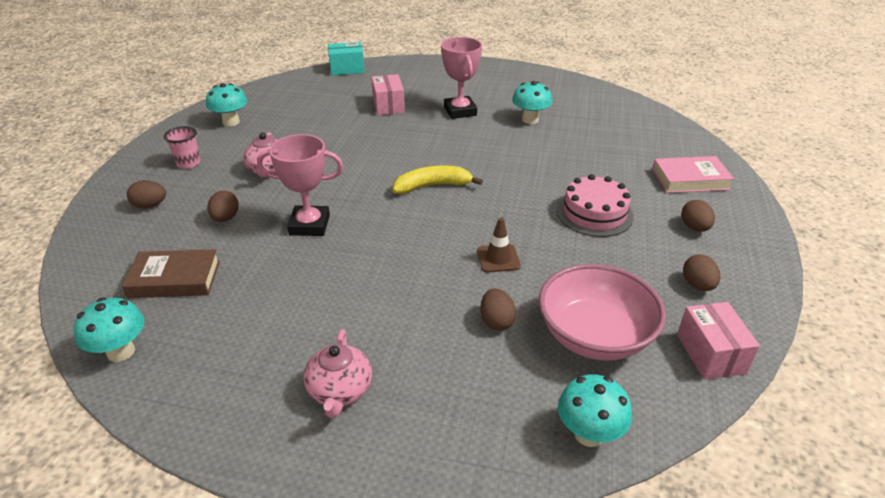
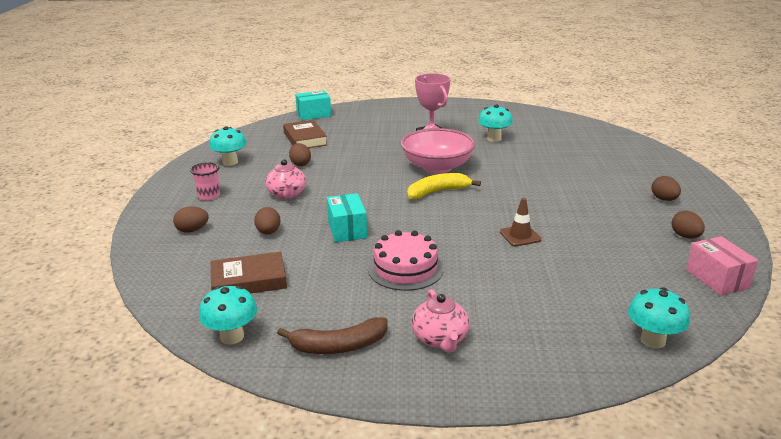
camera: 10 degrees left, 10 degrees down
pink trophy [257,134,343,236] -> turquoise box [327,193,367,242]
pink box [371,74,405,115] -> none
brown egg [480,288,516,331] -> brown egg moved to [289,143,311,166]
pink bowl [539,264,666,361] -> pink bowl moved to [401,128,475,174]
pink cake [557,174,634,237] -> pink cake moved to [368,230,444,291]
pink book [652,156,734,193] -> none
none -> brown banana [277,317,388,354]
none -> brown book [283,120,327,148]

